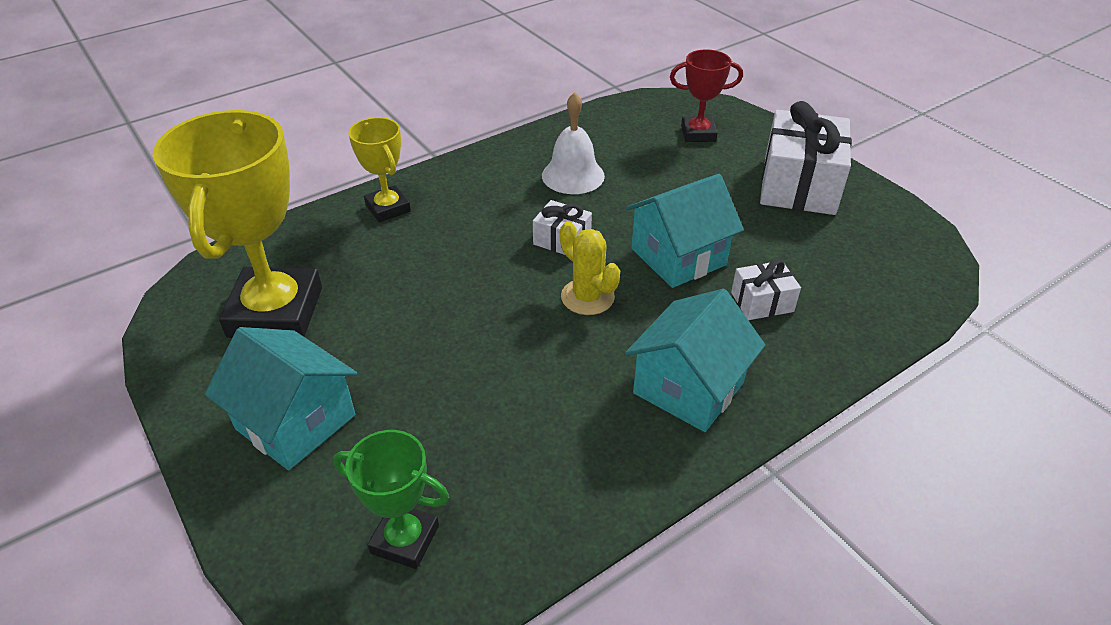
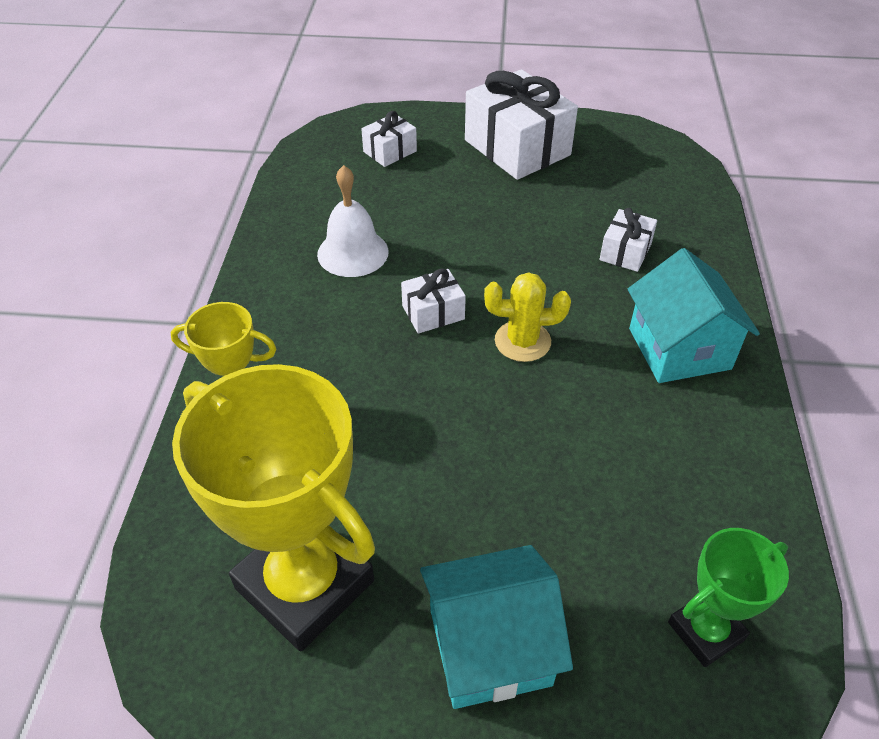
camera: 50 degrees left, 5 degrees up
turquoise house [626,174,744,288] -> none
red trophy [670,49,743,142] -> white gift [361,111,417,167]

